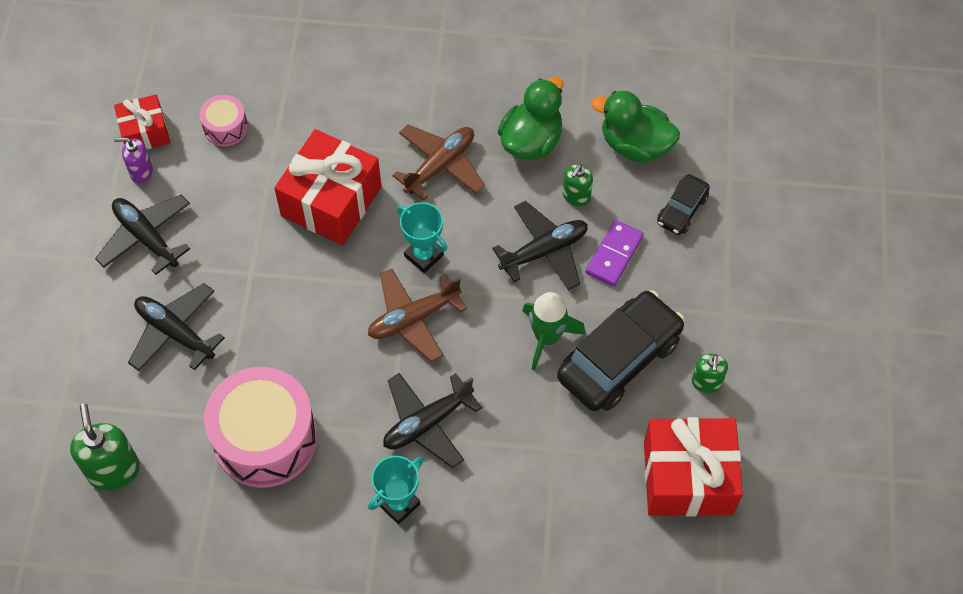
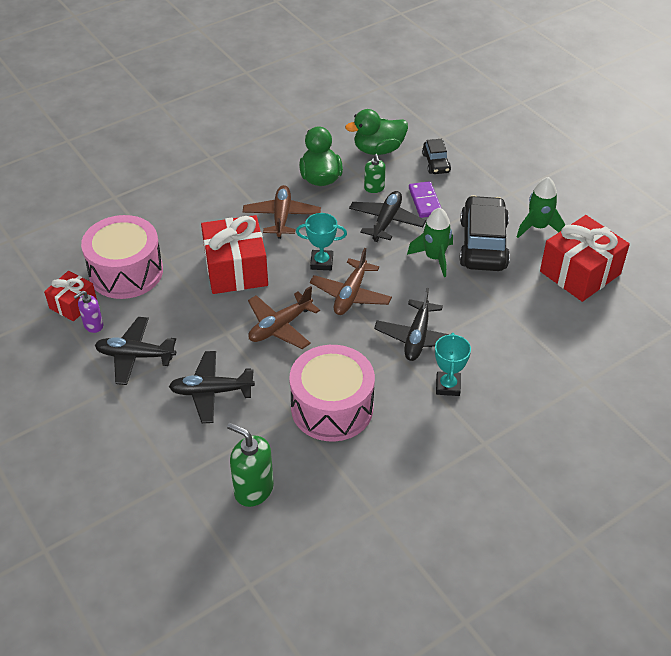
camera: 40 degrees left, 15 degrees down
pink drum [200,95,248,146] -> pink drum [81,215,163,299], size x2.11
green soap dispenser [692,354,728,393] -> green rocket [517,177,565,238]
none -> brown plane [248,286,320,349]

